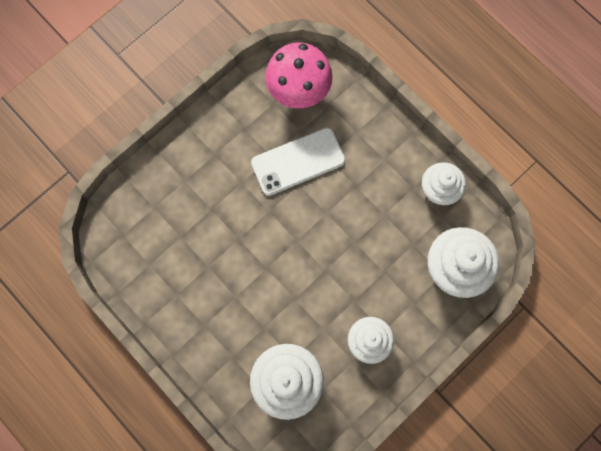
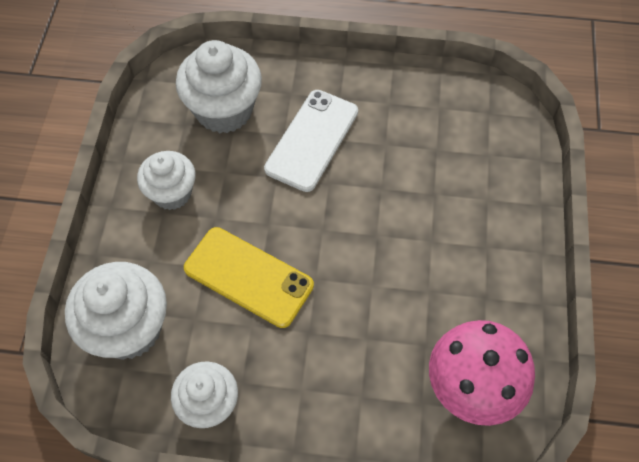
camera: 140 degrees right, 15 degrees down
white phone [251,128,346,196] -> white phone moved to [264,90,358,192]
none -> yellow phone [184,227,314,328]

